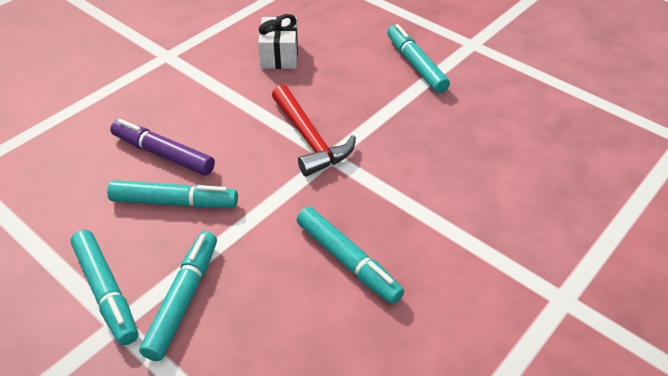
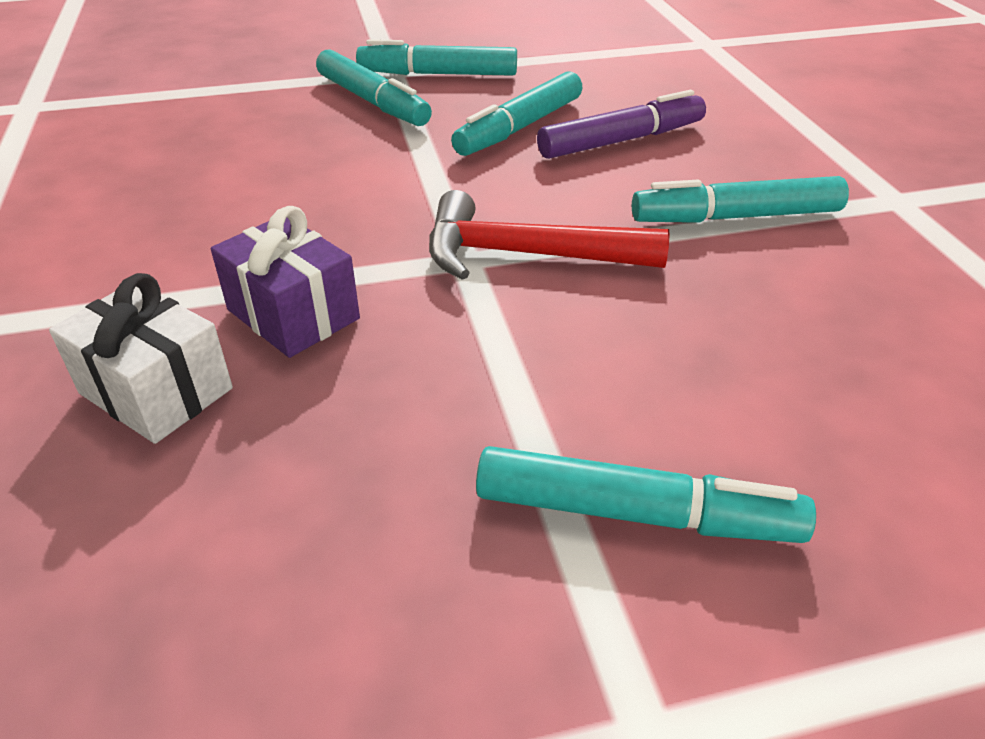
camera: 125 degrees right, 5 degrees down
white gift [258,14,298,69] -> white gift moved to [49,273,233,444]
turquoise marker [297,207,404,304] -> turquoise marker moved to [632,176,849,223]
none -> purple gift [211,206,360,358]

